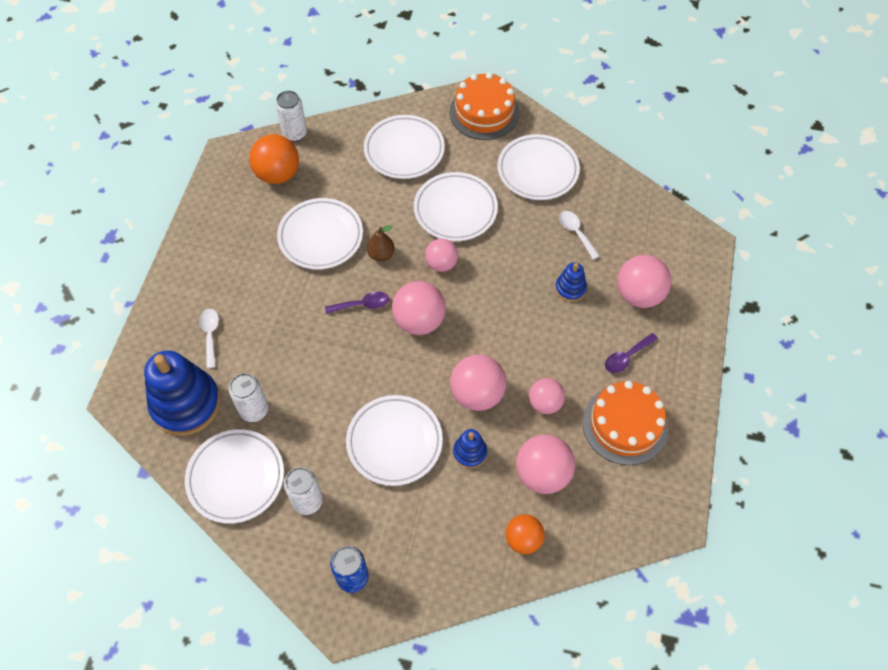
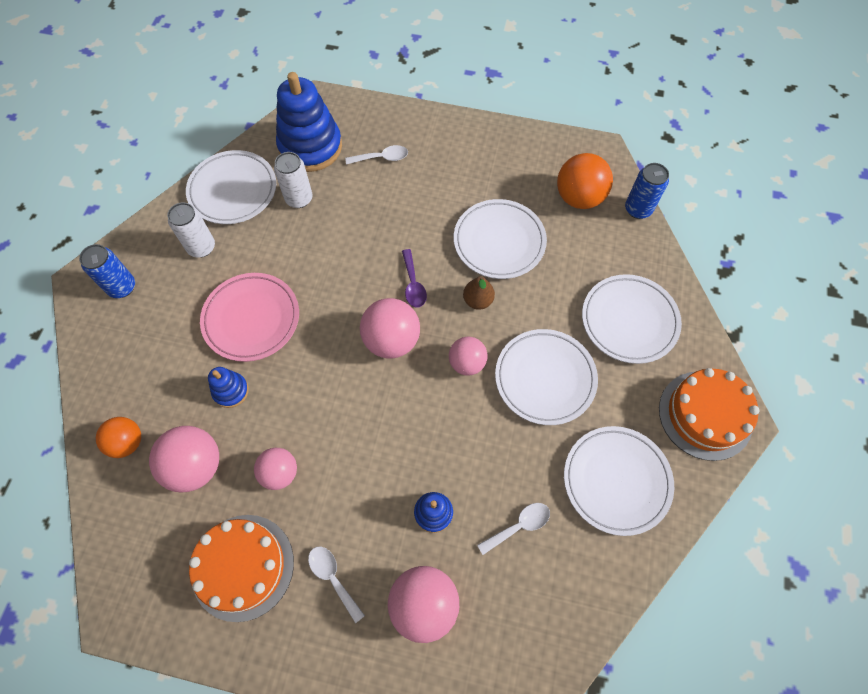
camera: 90 degrees right, 5 degrees up
white can [275,91,307,142] -> blue can [625,163,669,219]
white plate [346,395,443,486] -> pink plate [200,273,299,362]
pink ball [450,354,507,411] -> none
purple spoon [605,333,658,373] -> white spoon [308,547,365,623]

